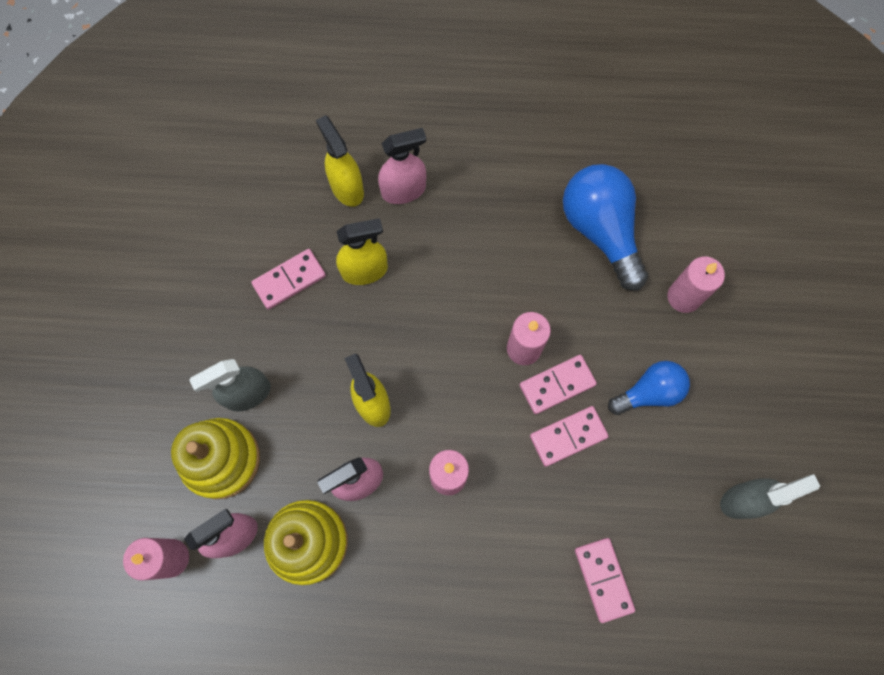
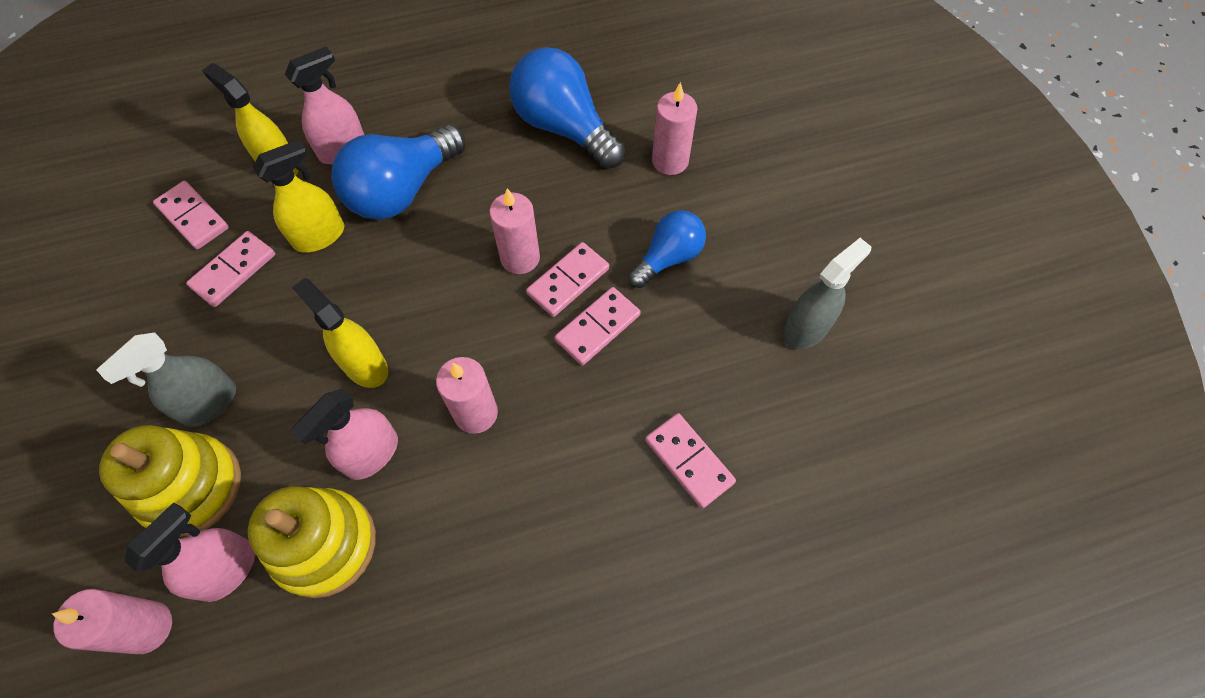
camera: 20 degrees left, 10 degrees down
none -> pink domino [153,181,229,250]
none -> blue light bulb [331,125,465,220]

